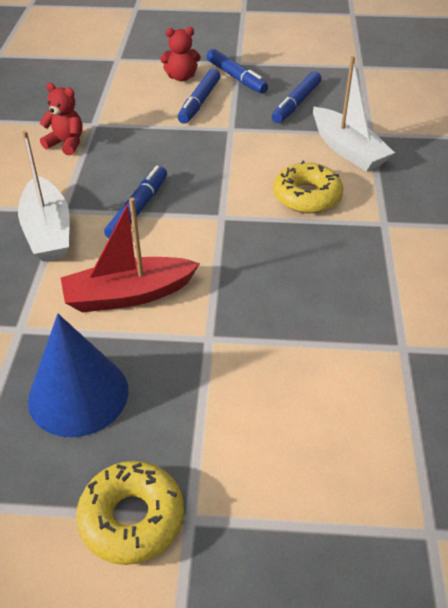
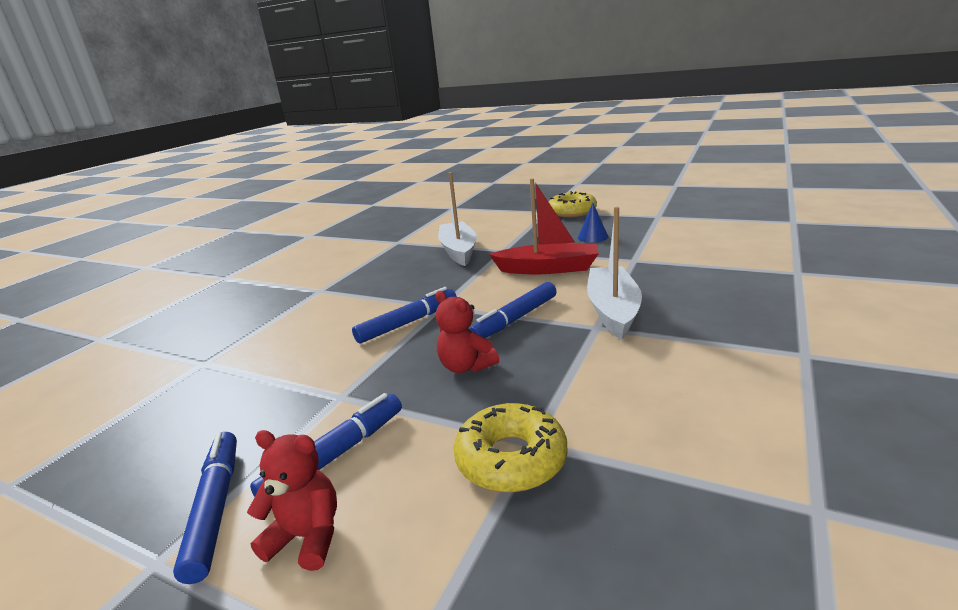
camera: 155 degrees left, 20 degrees down
blue cone [28,314,128,437] -> blue cone [578,203,608,243], size x0.50
red teddy bear [39,83,82,156] -> red teddy bear moved to [436,291,499,373]
blue marker [272,71,322,123] -> blue marker moved to [352,287,457,343]
yellow donut [273,161,343,213] -> yellow donut moved to [454,403,567,492]
white boat [313,56,395,172] -> white boat moved to [438,172,477,266]

